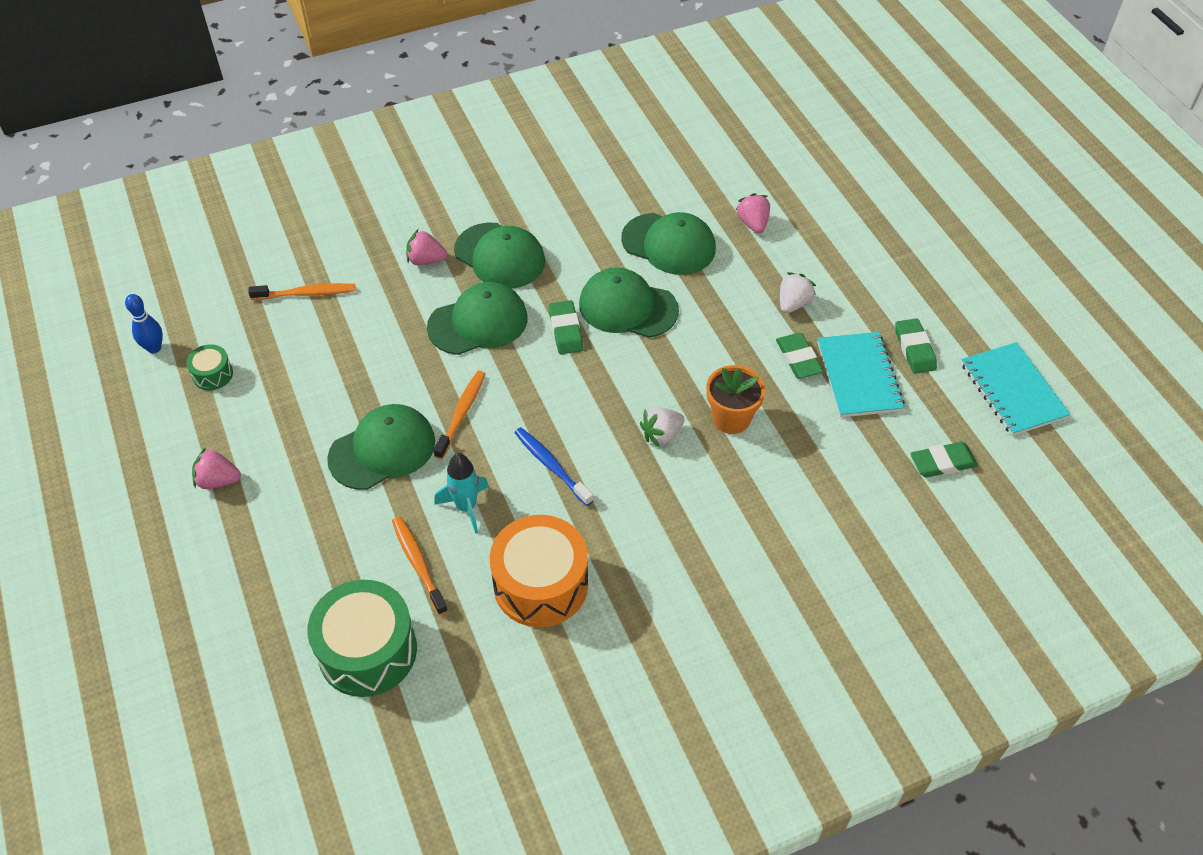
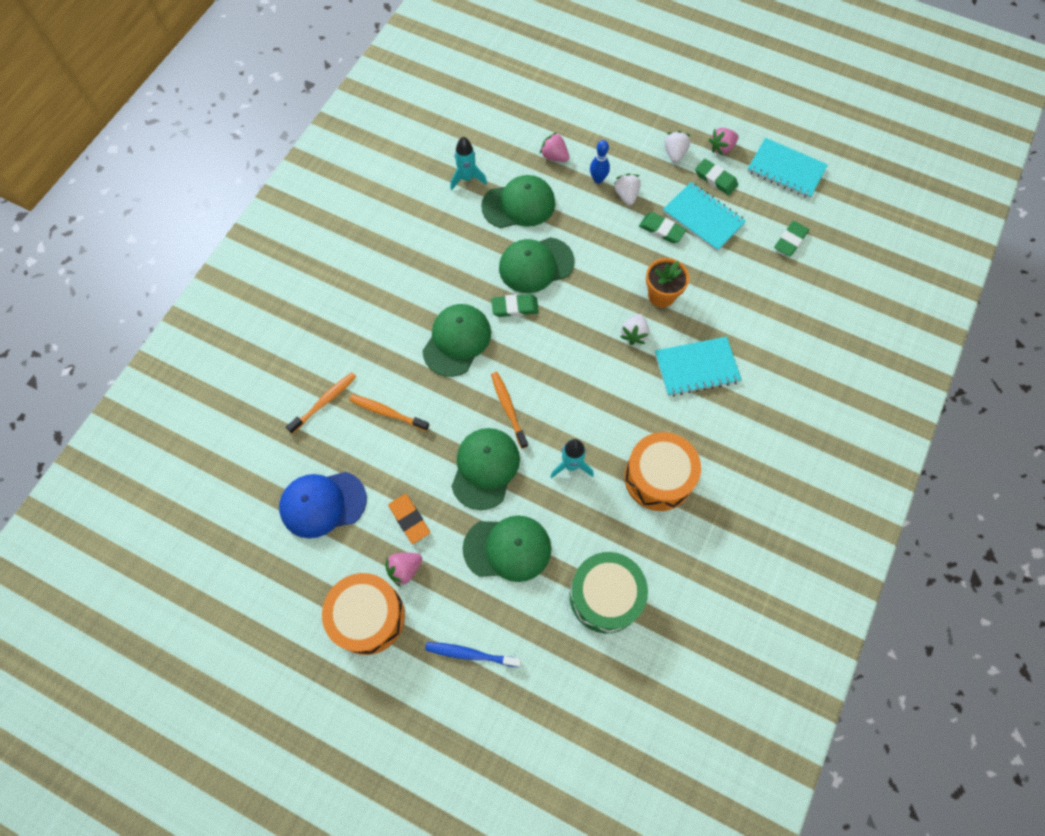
camera: 40 degrees left, 15 degrees up
blue bowling pin [125,294,163,353] -> blue bowling pin moved to [590,140,610,183]
green drum [186,344,233,391] -> blue cap [279,472,367,538]
orange toothbrush [392,516,448,615] -> orange toothbrush moved to [349,394,429,431]
pink strawberry [406,230,447,265] -> pink strawberry moved to [709,128,739,156]
green cap [454,222,545,289] -> green cap moved to [463,516,551,582]
blue toothbrush [514,427,594,506] -> blue toothbrush moved to [425,642,521,667]
green eraser [549,300,583,354] -> green eraser turned 45 degrees counterclockwise [491,294,539,317]
none -> orange drum [322,573,405,655]
none -> orange eraser [388,494,430,544]
none -> turquoise rocket [450,137,487,191]
none -> turquoise notebook [655,337,742,396]
none -> white strawberry [665,131,691,163]

